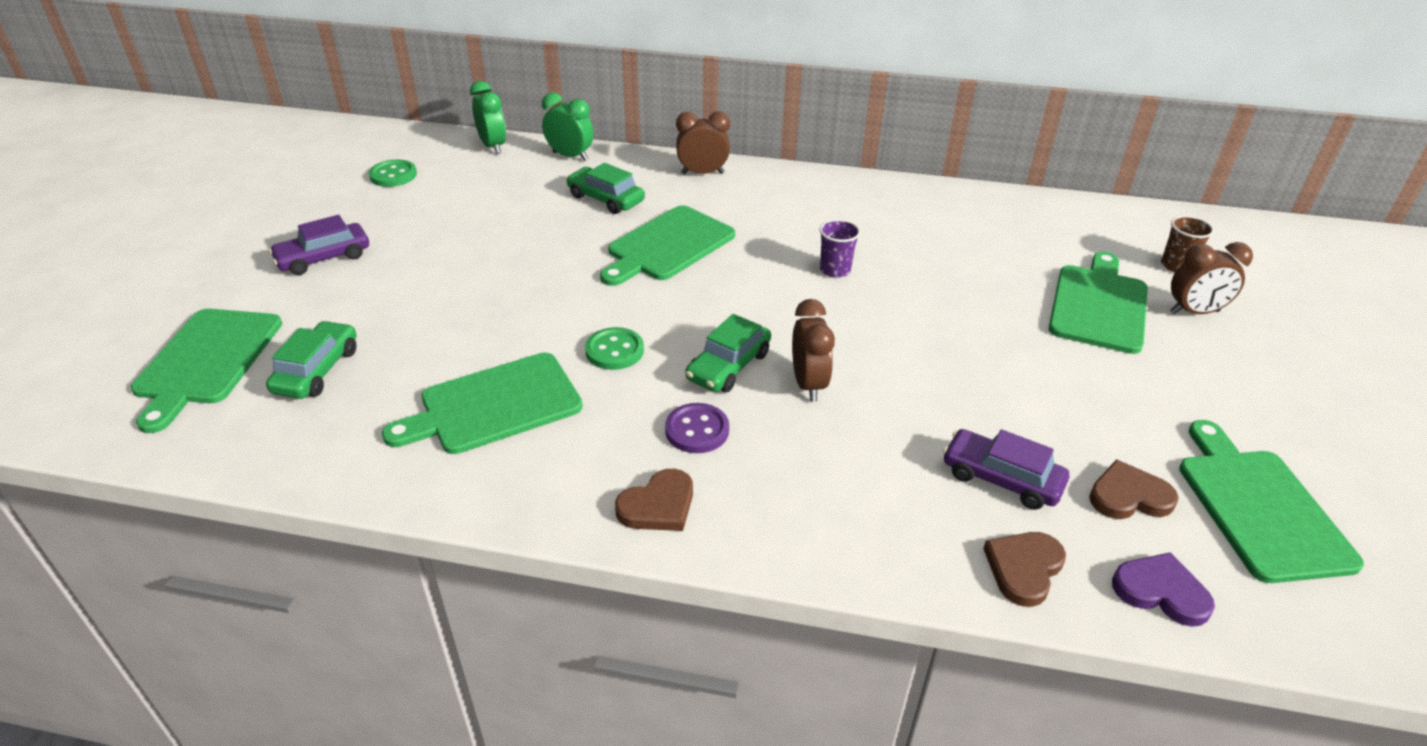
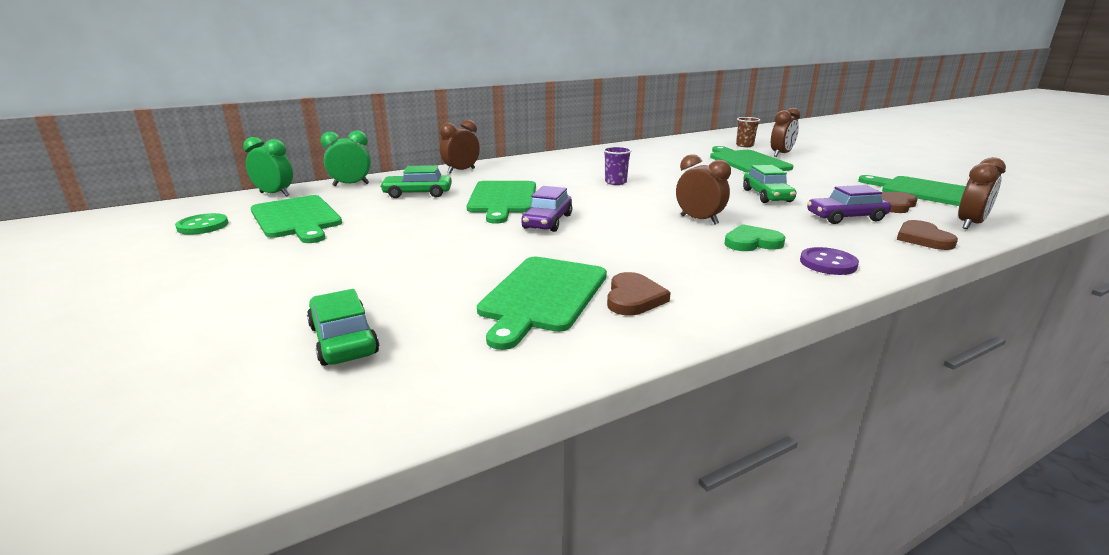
camera: 40 degrees left, 15 degrees down
green cutting board [131,309,282,433] -> green cutting board moved to [251,195,342,243]
purple car [269,215,369,275] -> purple car moved to [521,186,572,232]
green button [585,327,644,370] -> none
brown heart [615,469,693,531] -> brown heart moved to [607,272,671,315]
purple button [665,403,729,453] -> purple button moved to [800,247,859,275]
green car [685,314,771,392] -> green car moved to [743,165,796,203]
purple heart [1112,552,1215,627] -> brown clock [958,157,1006,229]
none -> green heart [724,224,785,251]

